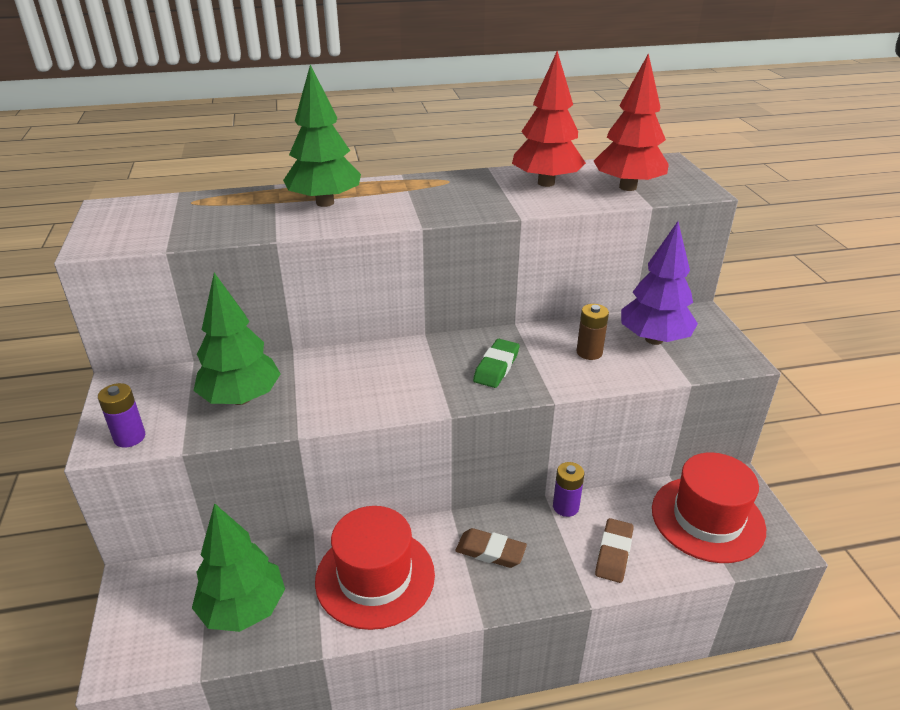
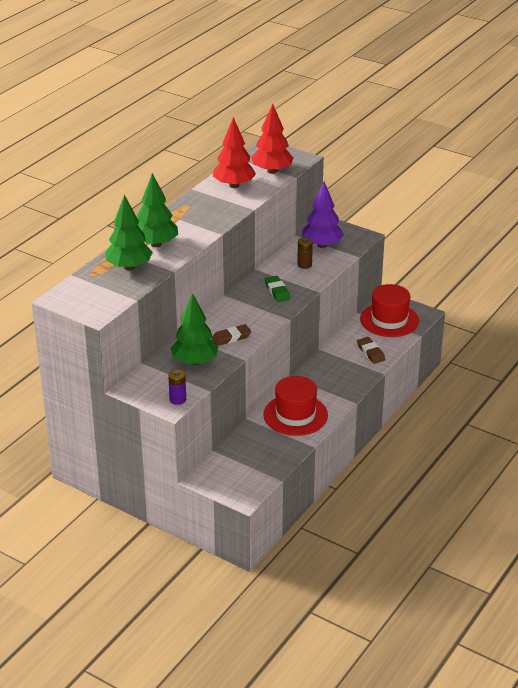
camera: 45 degrees left, 0 degrees up
green tree [192,503,285,632] -> green tree moved to [105,195,153,270]
brown eraser [455,528,527,568] -> brown eraser moved to [211,324,251,346]
purple battery [553,462,584,517] -> none

